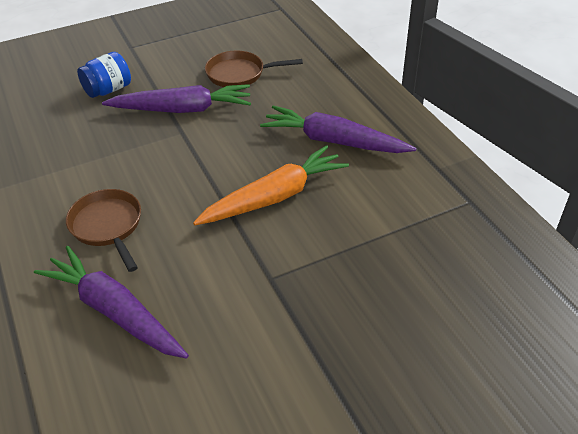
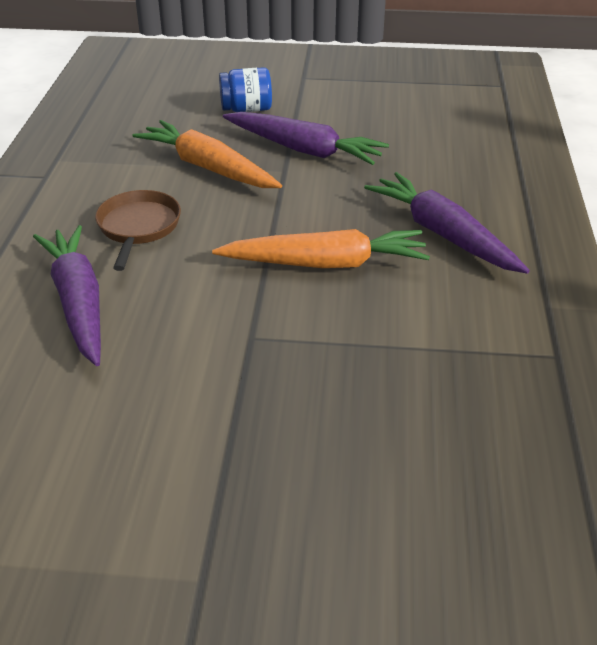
camera: 30 degrees right, 5 degrees down
brown pan [205,51,303,87] -> none
none -> orange carrot [132,120,282,188]

